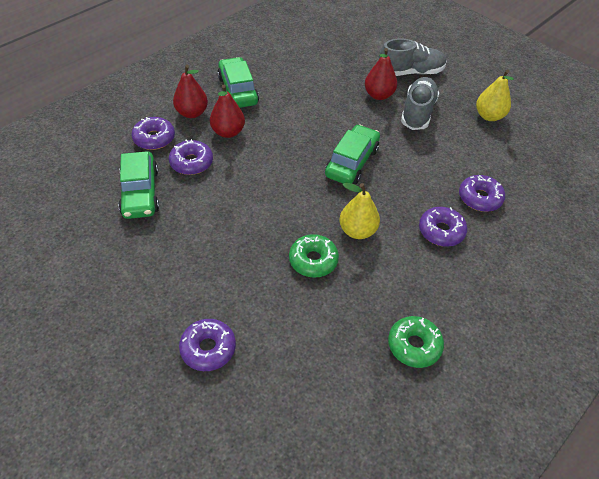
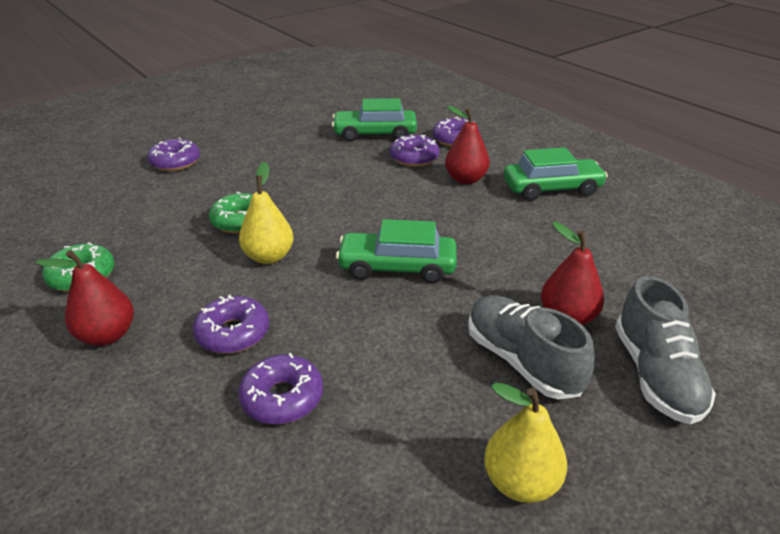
camera: 100 degrees right, 15 degrees down
red pear [173,65,208,118] -> red pear moved to [36,250,134,346]
green car [325,124,380,184] -> green car turned 150 degrees clockwise [336,219,457,284]
grey shoe [401,77,439,130] -> grey shoe turned 150 degrees counterclockwise [468,295,595,399]

